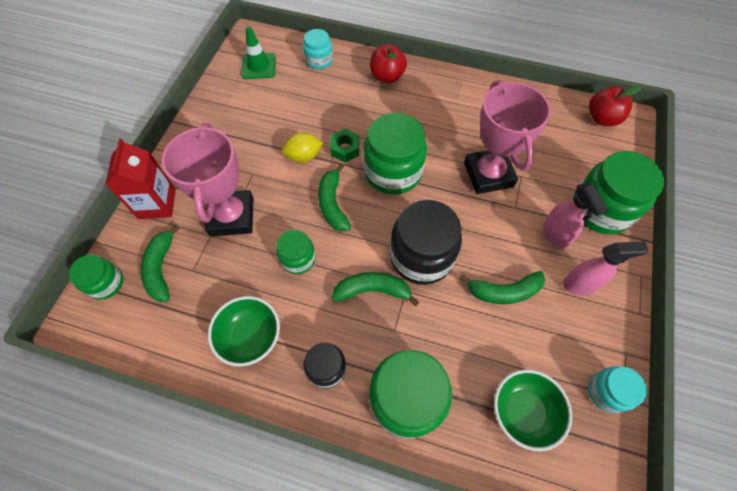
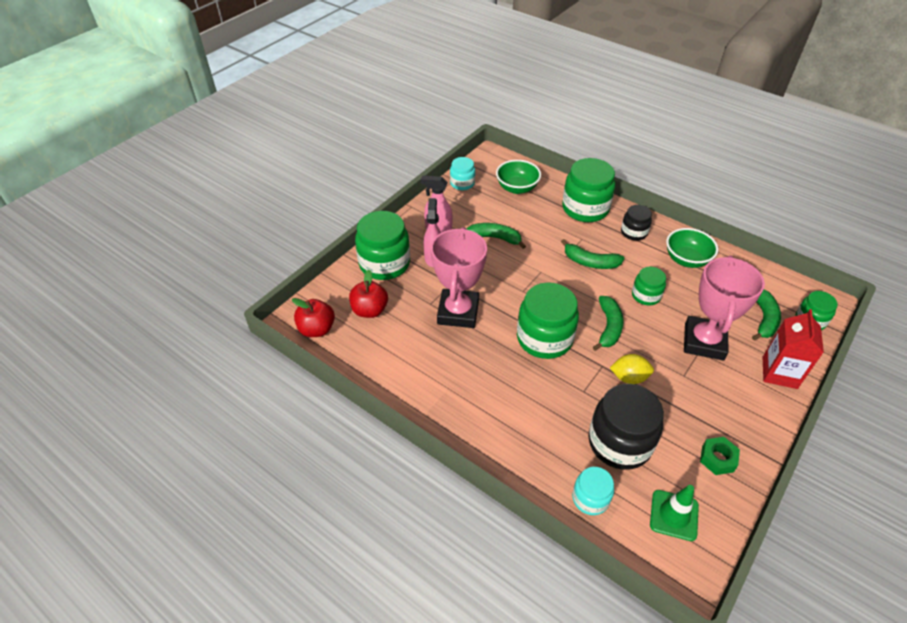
camera: 160 degrees left, 15 degrees down
green nut [330,129,359,162] -> green nut moved to [700,437,740,475]
red apple [370,44,407,83] -> red apple moved to [349,270,388,318]
black jar [390,200,462,285] -> black jar moved to [588,384,664,470]

